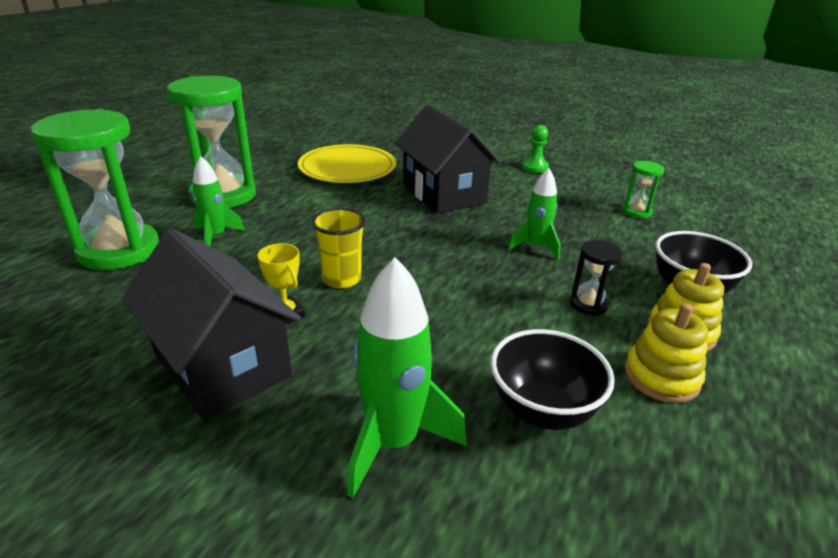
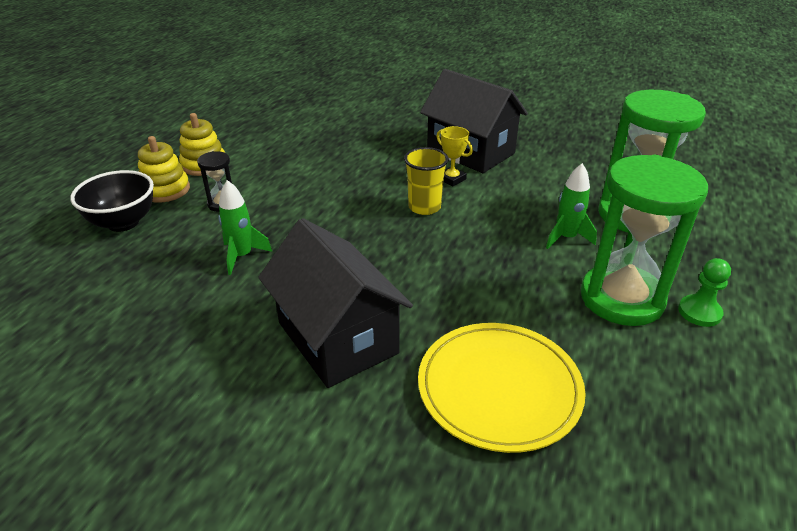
camera: 175 degrees right, 5 degrees up
green rocket [347,257,467,498] -> none
black bowl [490,329,615,430] -> none
green pawn [521,125,549,173] -> green pawn moved to [678,258,731,327]
green hourglass [622,161,664,218] -> none

